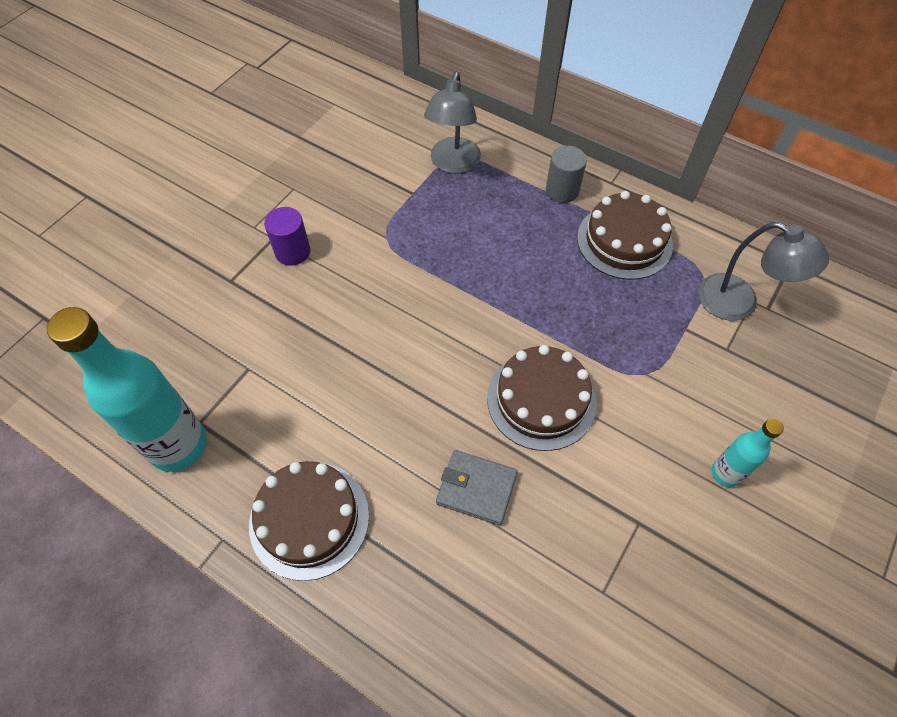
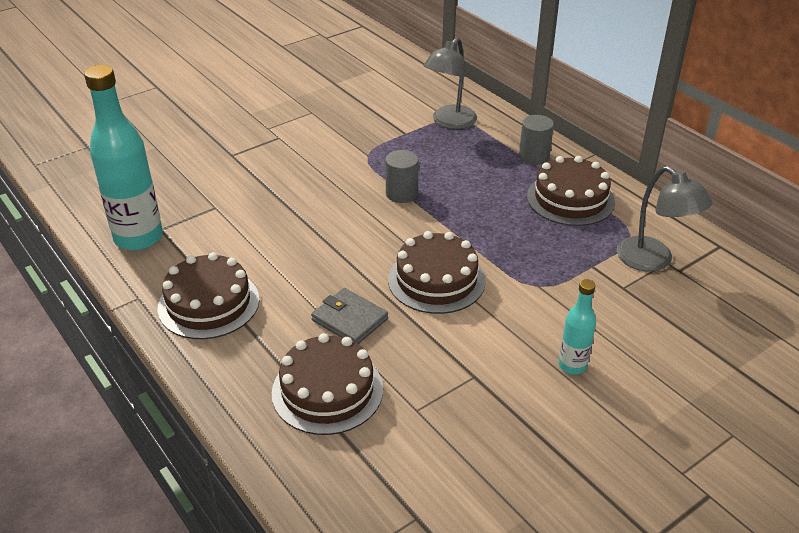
camera: 20 degrees right, 20 degrees down
purple cylinder [264,207,310,266] -> none
none -> brown cake [272,333,383,435]
none -> grey cylinder [385,150,419,203]

